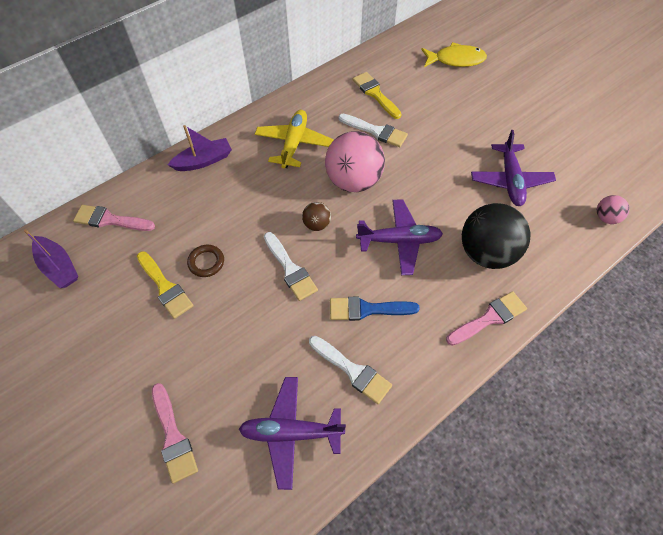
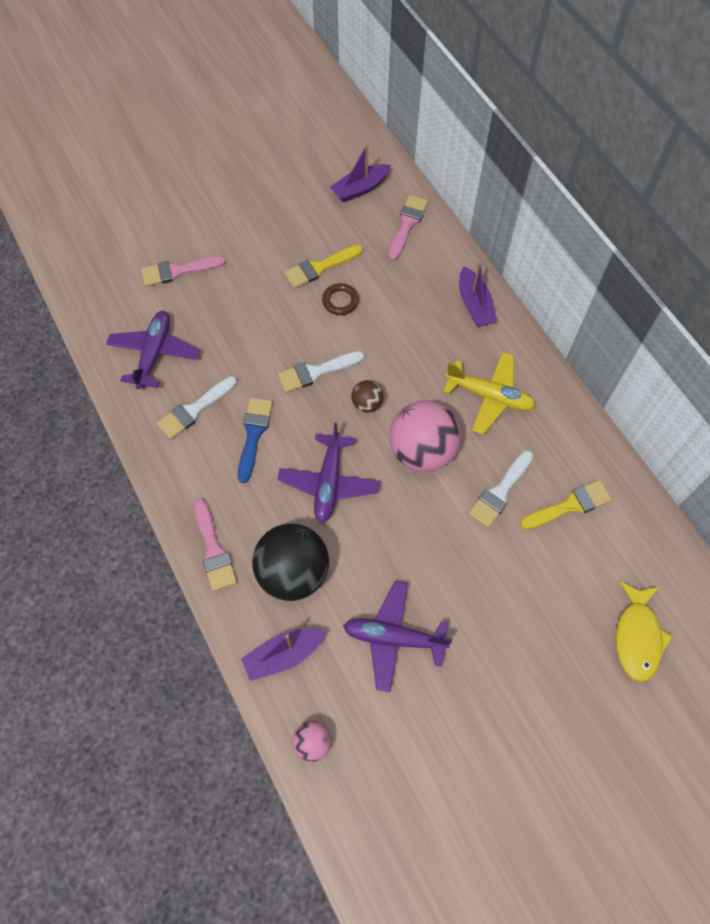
camera: 100 degrees right, 5 degrees up
none -> purple boat [241,628,326,681]

